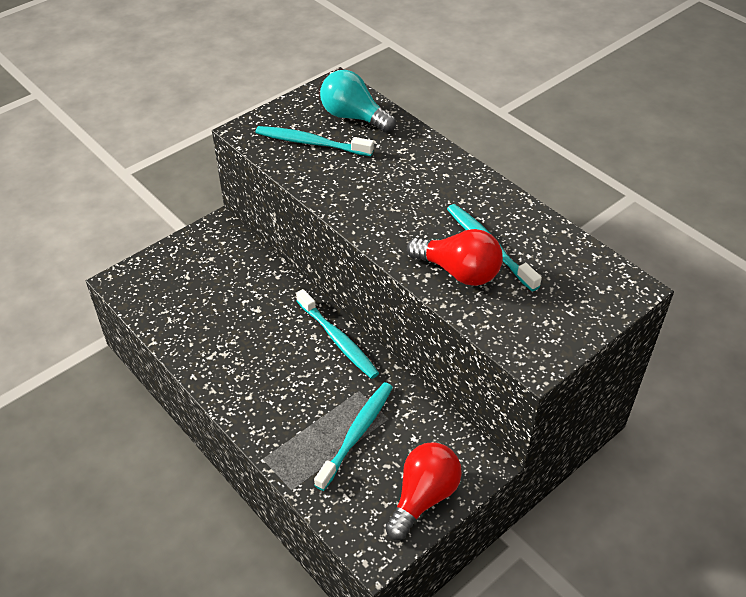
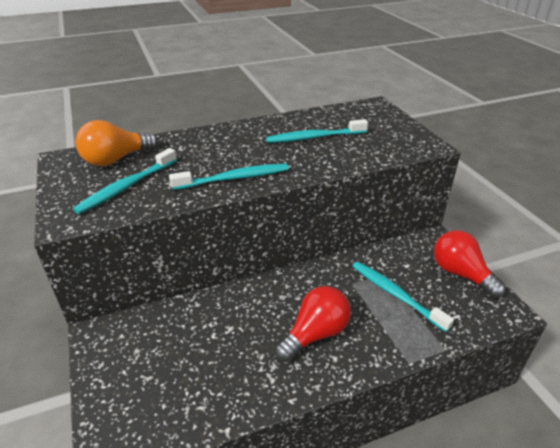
camera: 70 degrees left, 10 degrees down
turquoise toothbrush [296,289,379,379] -> turquoise toothbrush moved to [169,163,289,190]
turquoise light bulb [320,70,396,133] -> orange light bulb [75,120,158,166]
red light bulb [407,229,503,286] -> red light bulb moved to [275,286,351,362]

